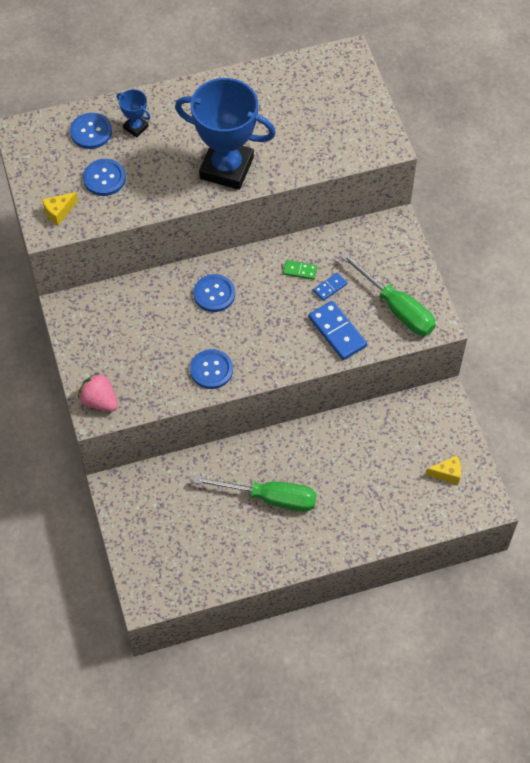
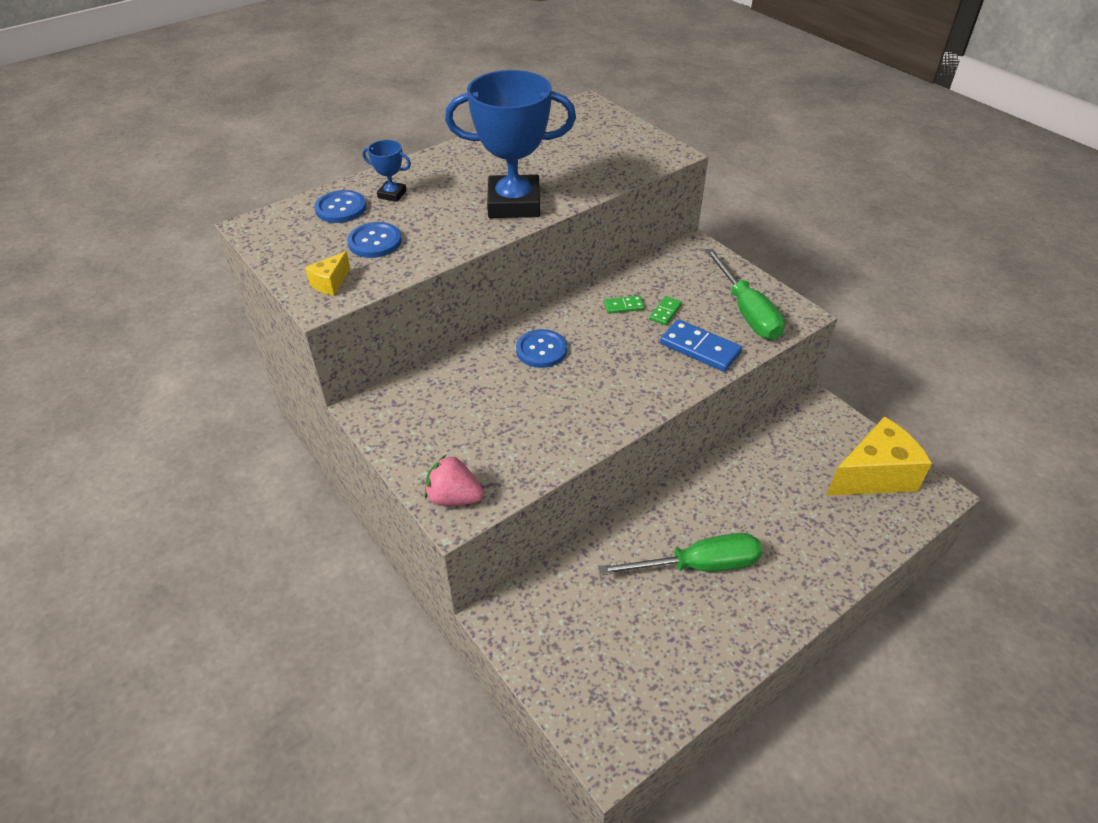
camera: 20 degrees left, 15 degrees down
blue button [190,349,233,389] -> none
blue domino [313,272,347,301] -> green domino [649,296,682,325]
green screwdriver [340,252,436,336] -> green screwdriver turned 45 degrees clockwise [705,249,785,340]
yellow cheese [426,455,461,484] -> yellow cheese [826,417,932,496], size x2.25

